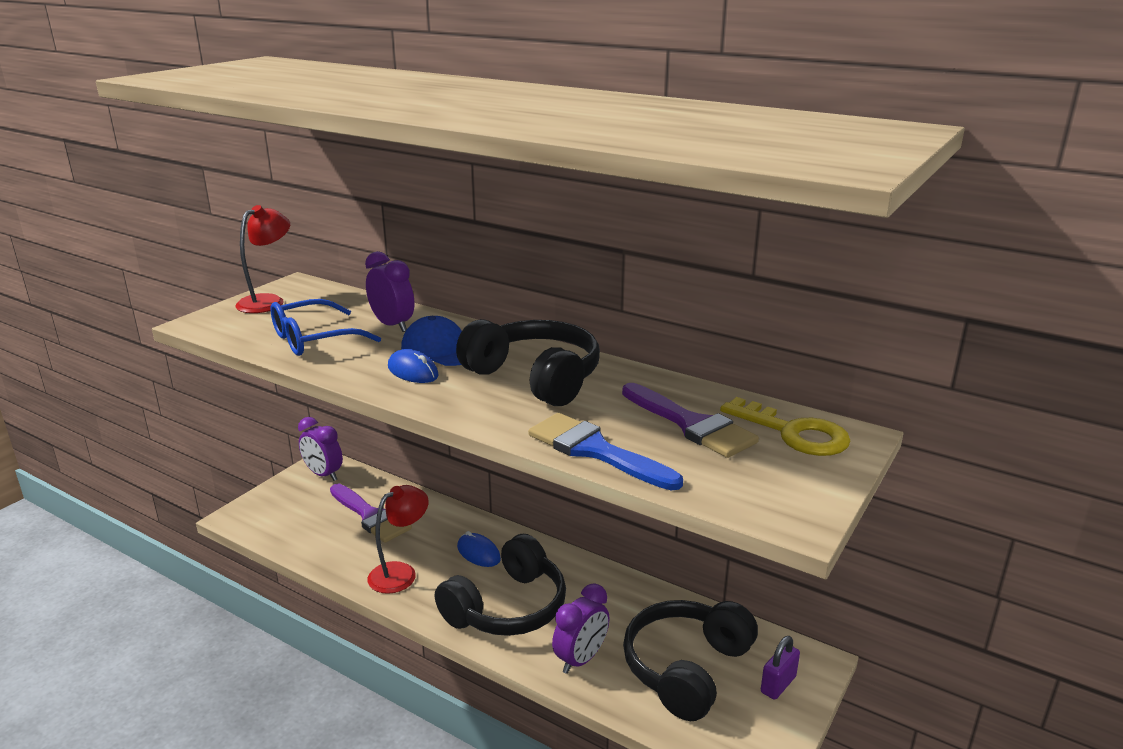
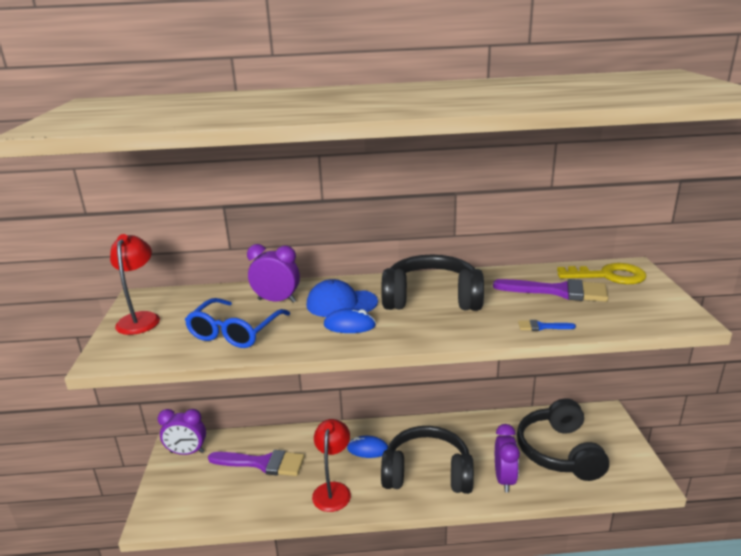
camera: 35 degrees left, 0 degrees up
black headphones [435,534,566,636] -> black headphones turned 90 degrees counterclockwise [381,426,474,494]
blue brush [528,413,683,491] -> blue brush [518,320,576,331], size x0.45
purple padlock [761,636,800,700] -> none

